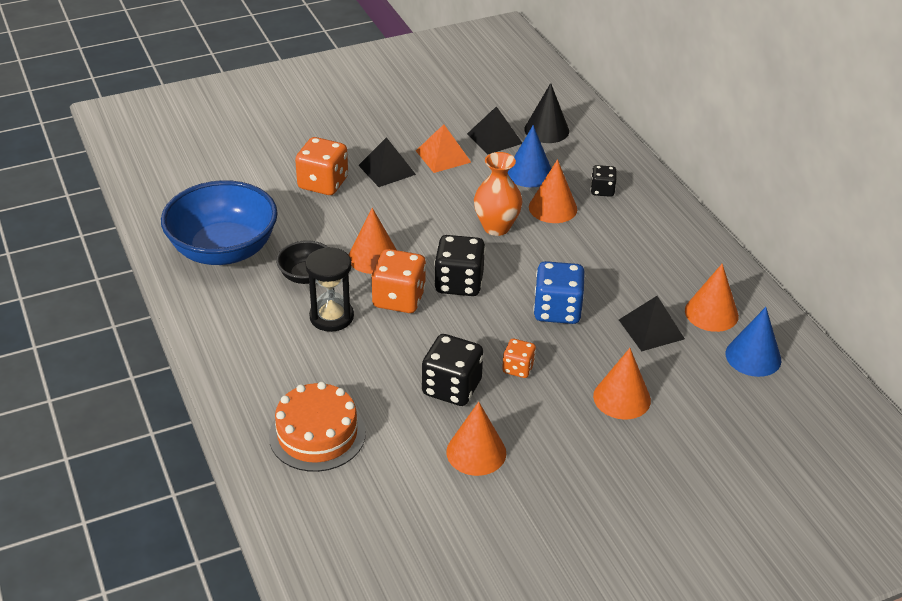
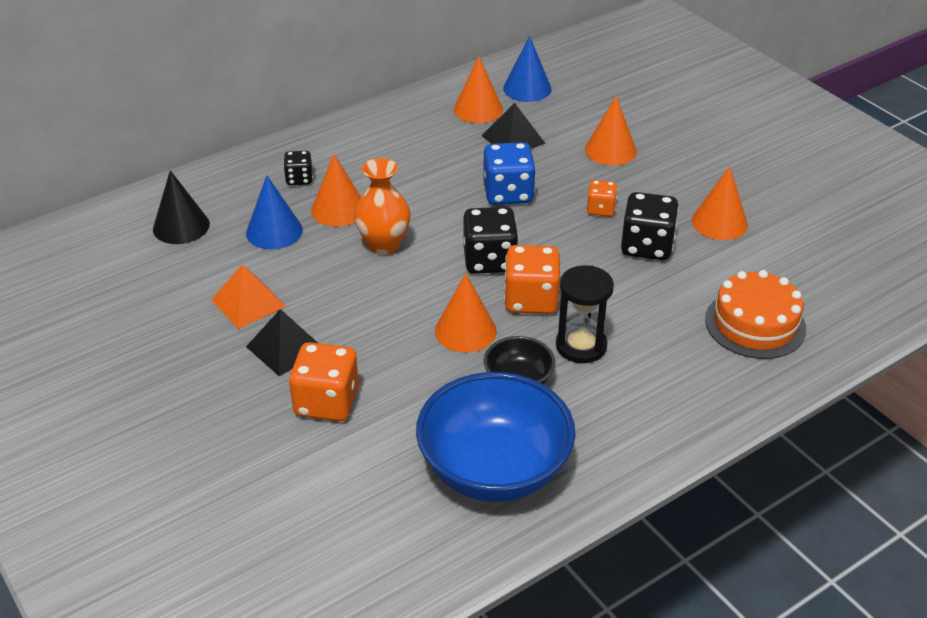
camera: 100 degrees left, 0 degrees up
black pyramid [467,106,522,155] -> none

